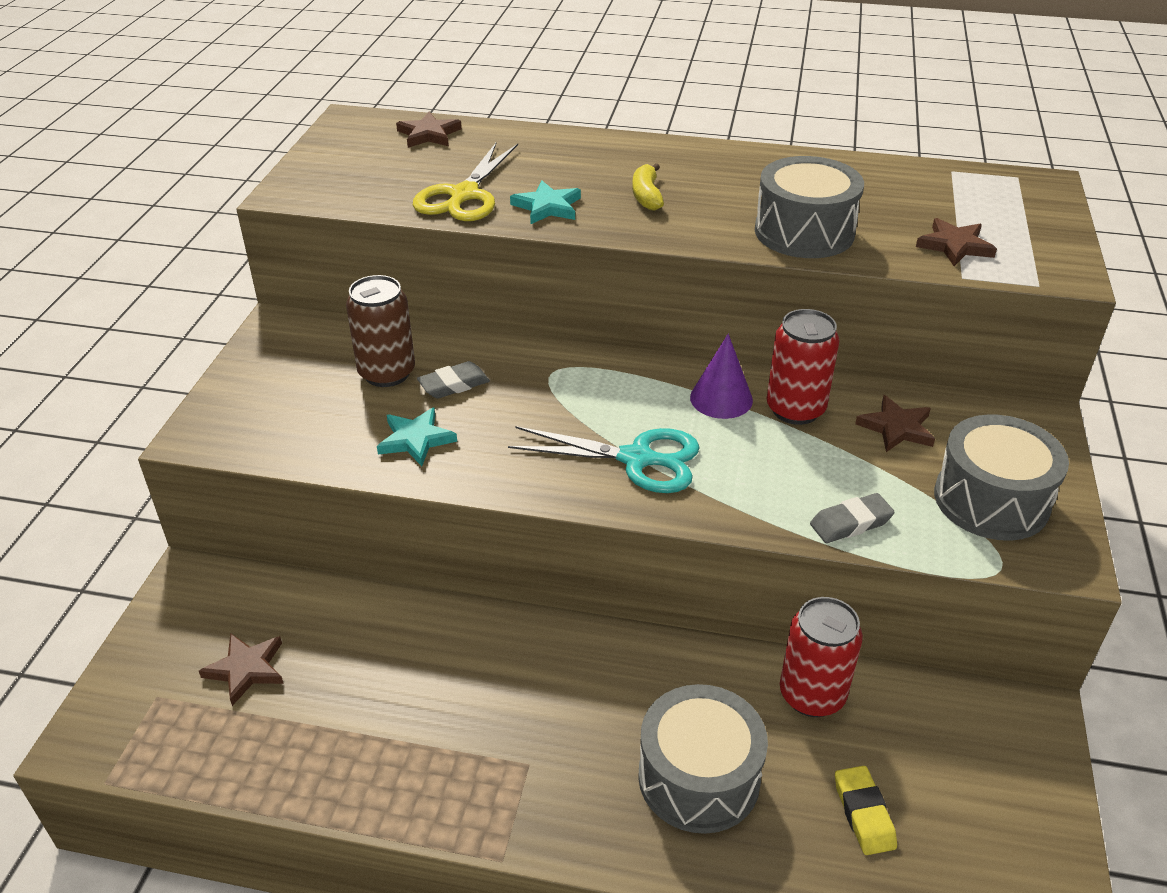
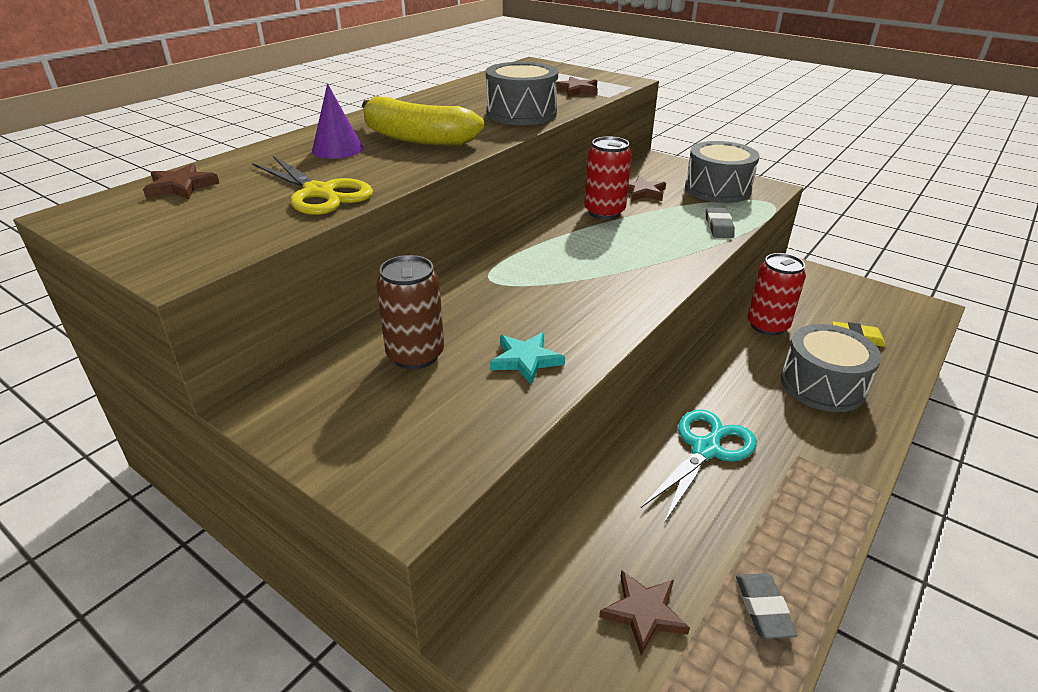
camera: 65 degrees left, 5 degrees down
grey eraser [417,361,490,399] -> grey eraser moved to [736,573,797,639]
turquoise scissors [508,426,700,493] -> turquoise scissors moved to [641,409,756,522]
turquoise star [510,181,581,224] -> none
yellow banana [632,163,664,211] -> yellow banana [362,97,484,146], size x2.06
purple cone [690,334,753,419] -> purple cone moved to [312,84,363,159]

